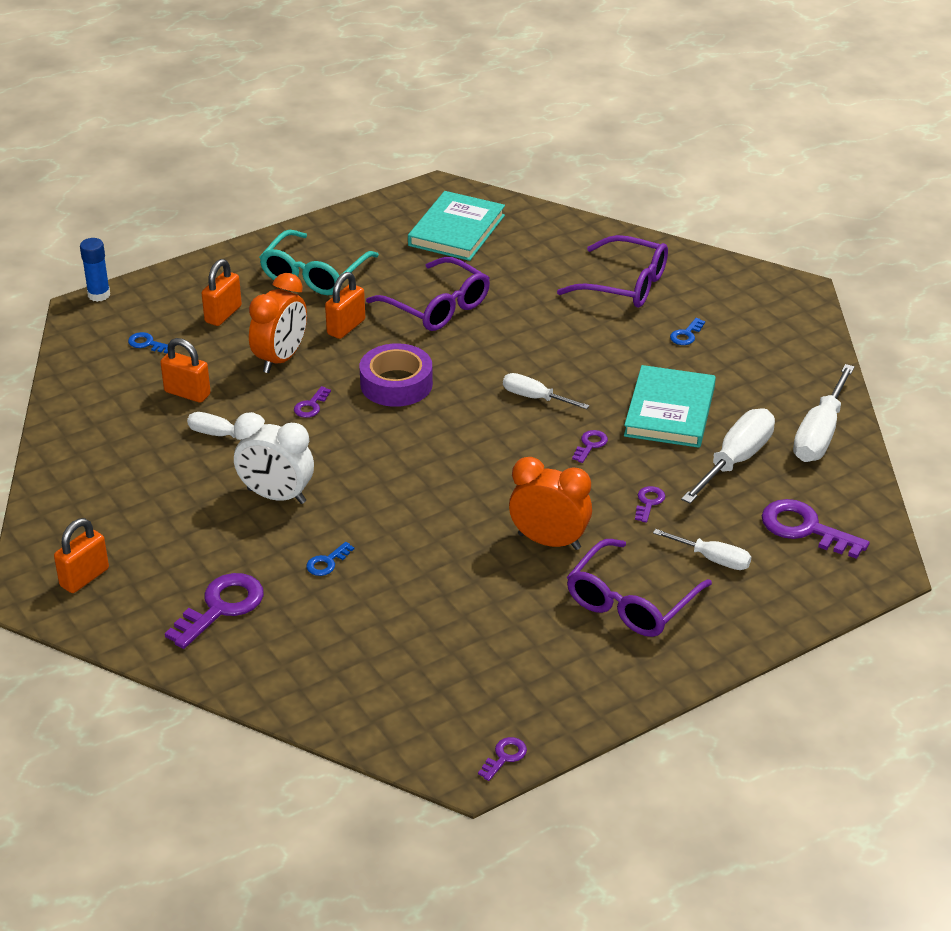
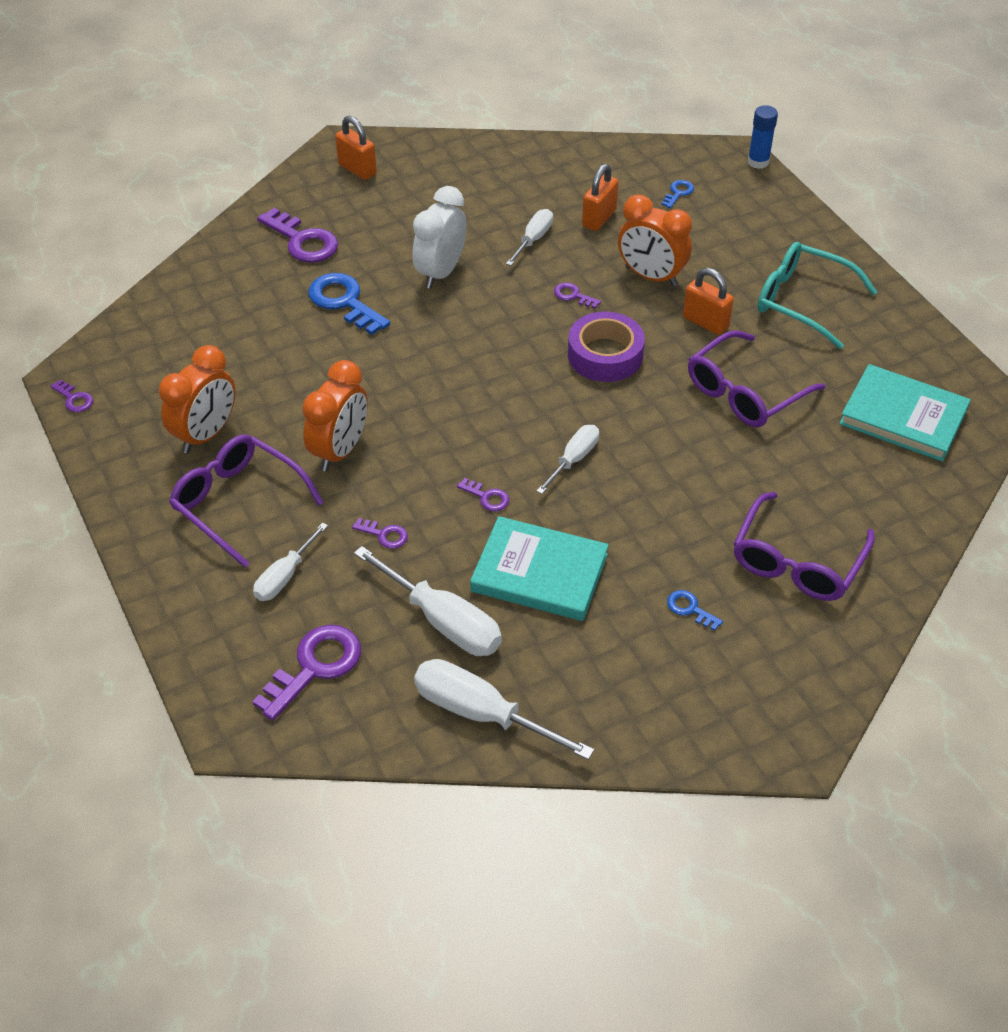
camera: 95 degrees right, 10 degrees up
orange padlock [201,259,242,326] -> none
blue key [306,542,354,576] -> blue key [308,273,390,335], size x2.02
none -> orange clock [159,345,236,453]

